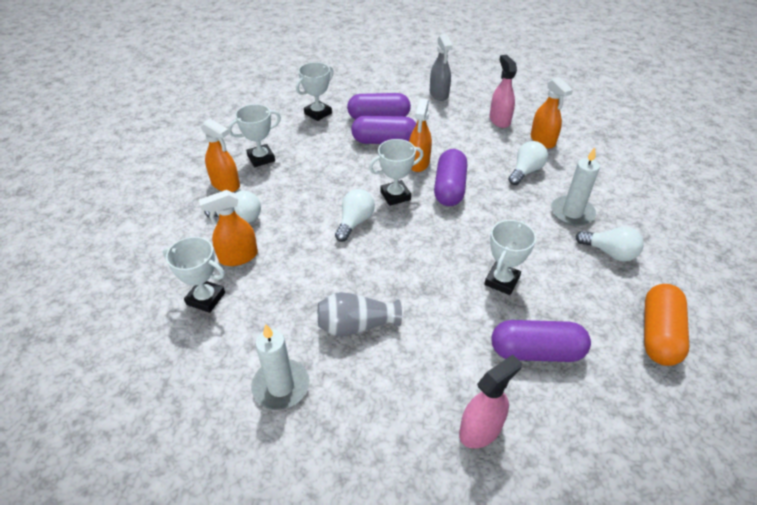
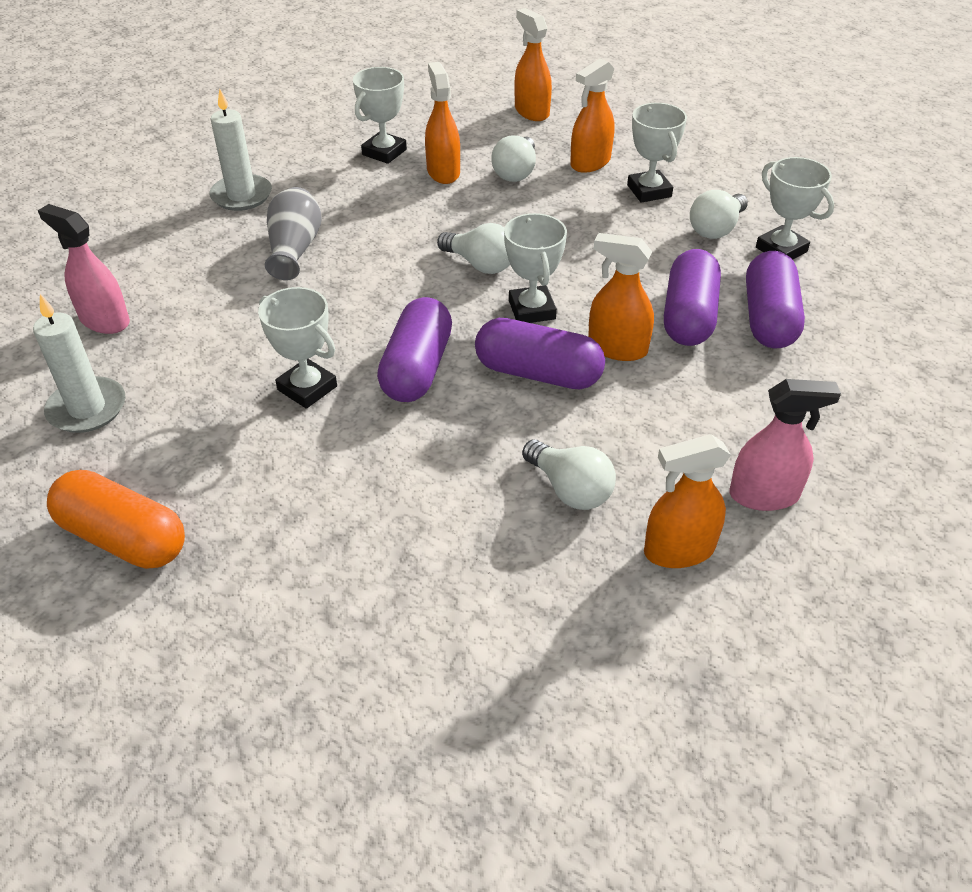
camera: 100 degrees right, 0 degrees up
grey spray bottle [430,34,453,101] -> none
pink spray bottle [459,355,522,449] -> pink spray bottle turned 150 degrees clockwise [38,204,130,334]
purple capsule [492,320,591,362] -> purple capsule moved to [377,297,452,402]
white candle [551,148,600,226] -> white candle moved to [33,294,125,433]
white light bulb [575,226,644,262] -> white light bulb moved to [690,190,748,239]
none -> orange spray bottle [514,8,552,121]

